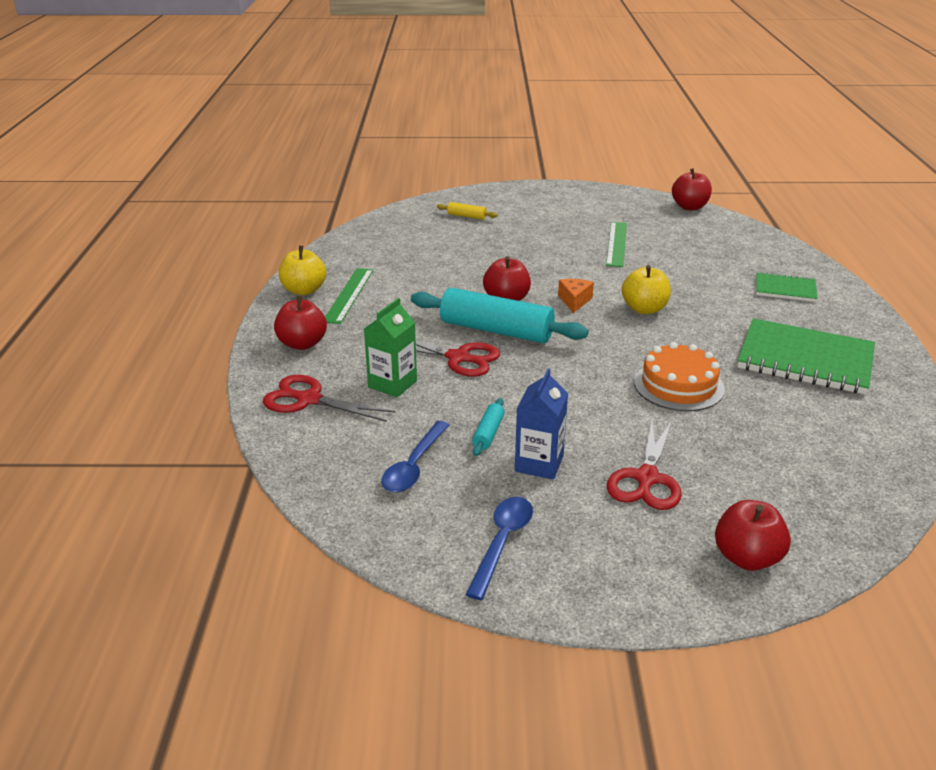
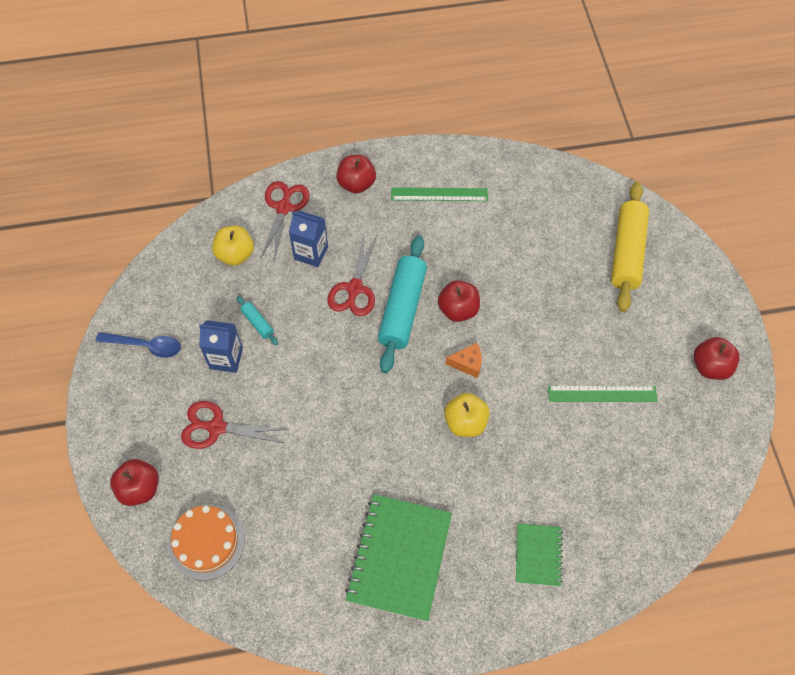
camera: 80 degrees right, 30 degrees up
yellow apple [279,246,326,295] -> yellow apple moved to [212,226,254,266]
green carton [364,298,417,397] -> blue carton [289,211,328,267]
blue spoon [381,421,449,493] -> none
yellow rolling pin [437,202,498,220] -> yellow rolling pin [611,182,649,312], size x2.29
turquoise rolling pin [472,398,505,456] -> turquoise rolling pin turned 45 degrees clockwise [237,296,278,345]
orange cake [634,342,725,411] -> orange cake moved to [168,504,245,581]
red apple [672,168,712,210] -> red apple moved to [694,337,740,380]

